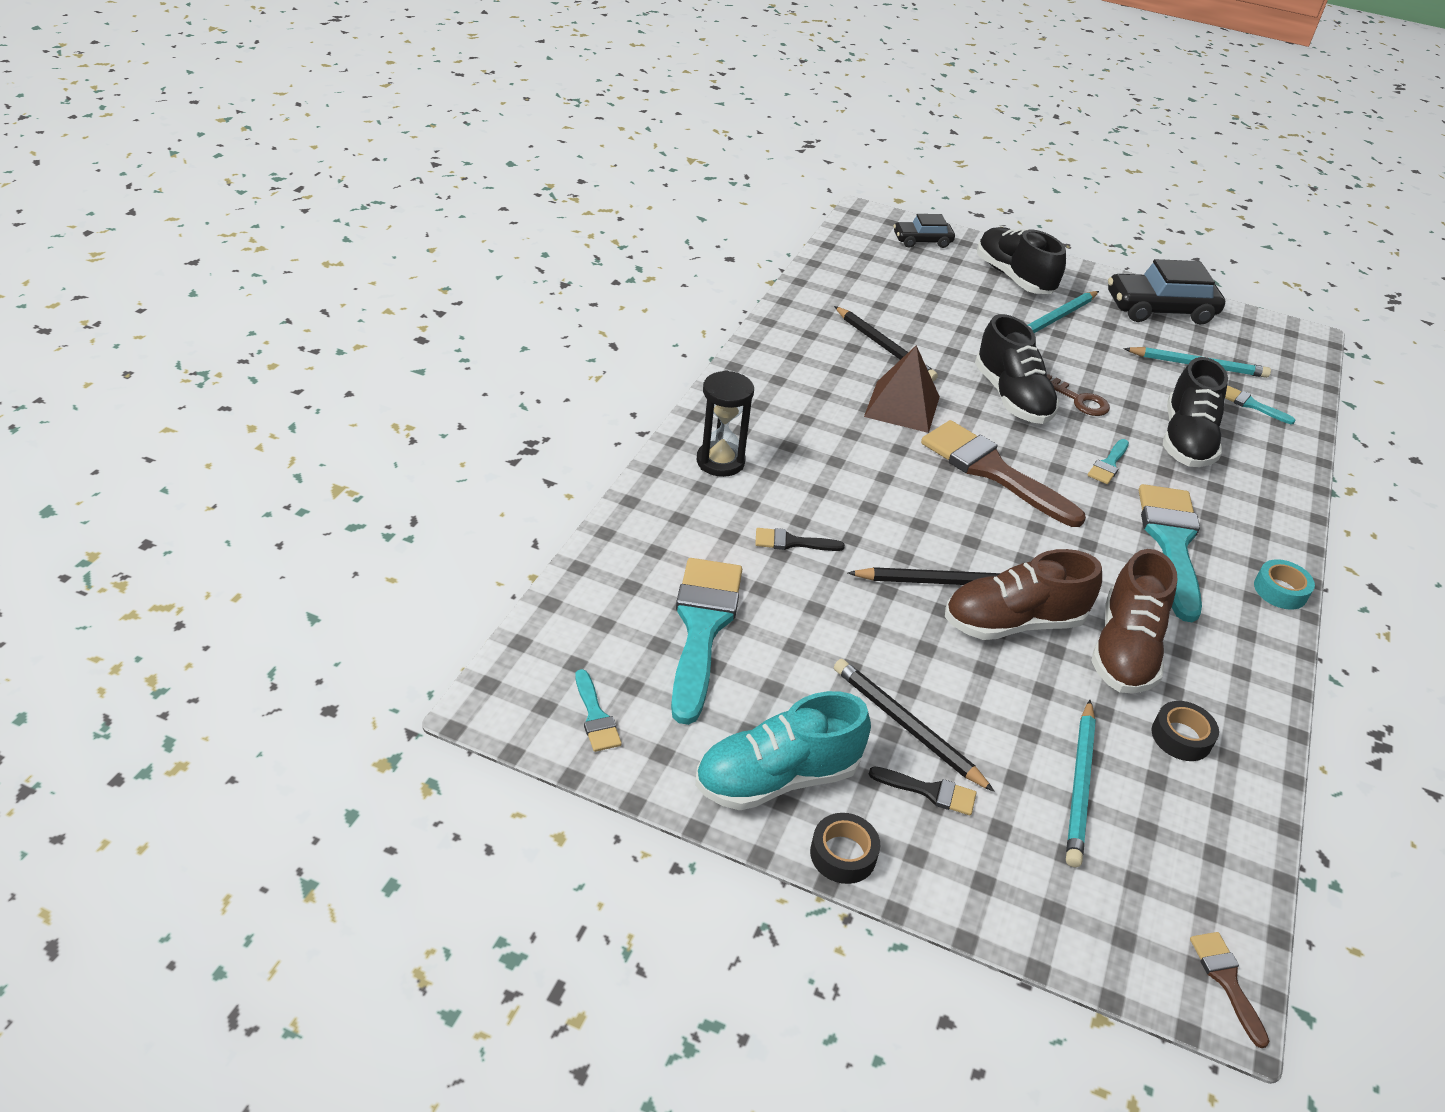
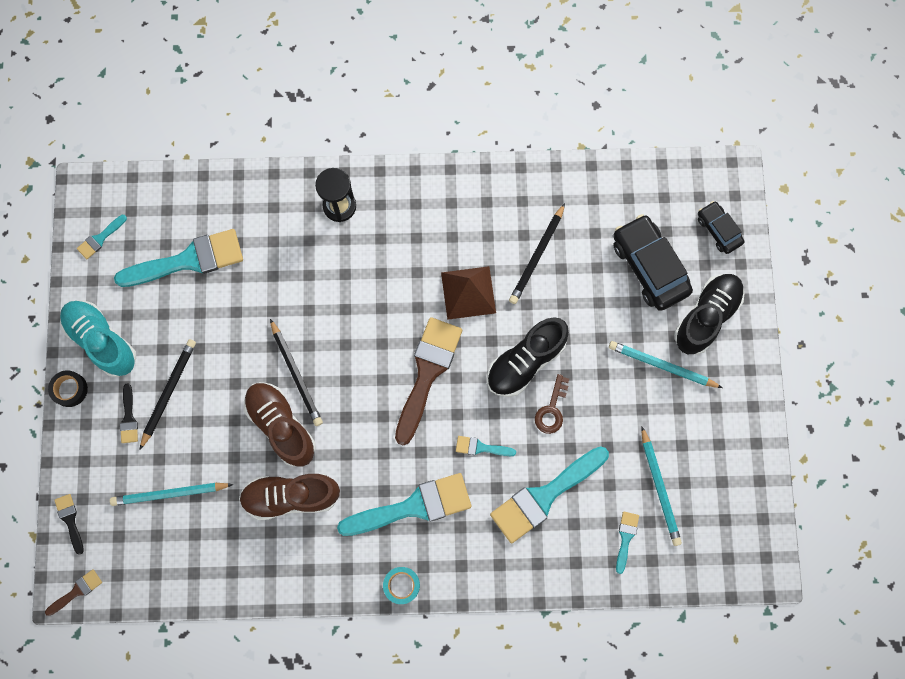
camera: 70 degrees right, 35 degrees up
black brush [755,528,845,551] -> black brush moved to [54,494,84,555]
black car [1108,259,1225,325] -> black car moved to [613,214,693,311]
black tape [1151,701,1219,761] -> none
black shoe [1163,357,1228,467] -> turquoise brush [490,446,609,543]

